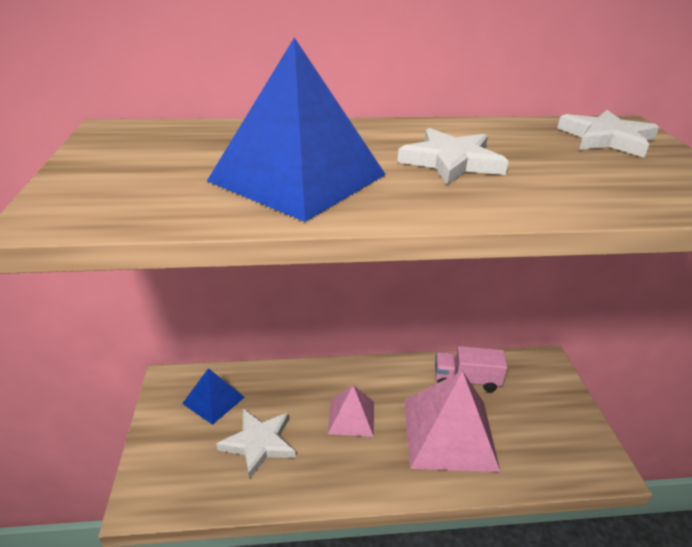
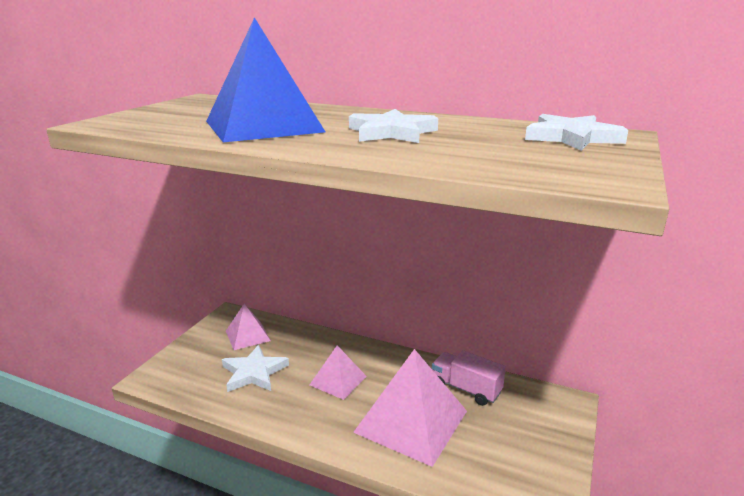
camera: 30 degrees right, 10 degrees down
blue pyramid [182,368,245,425] -> pink pyramid [226,303,271,350]

